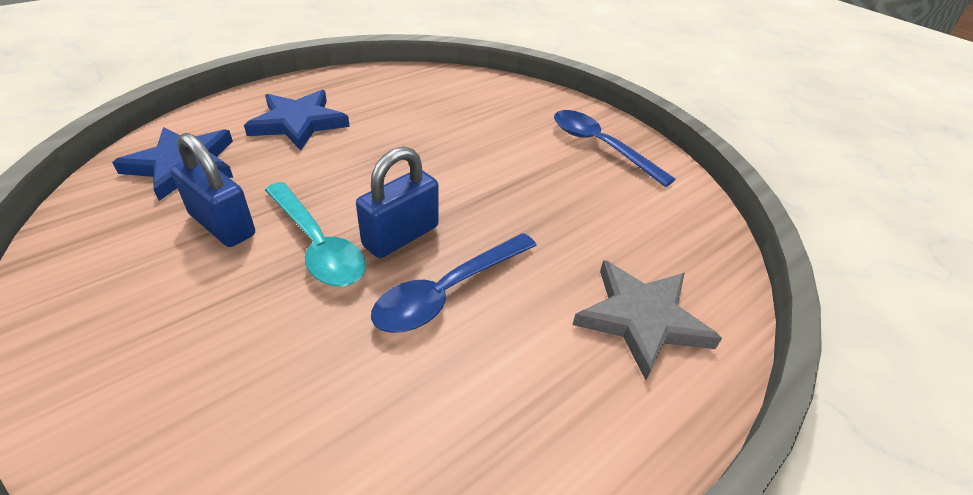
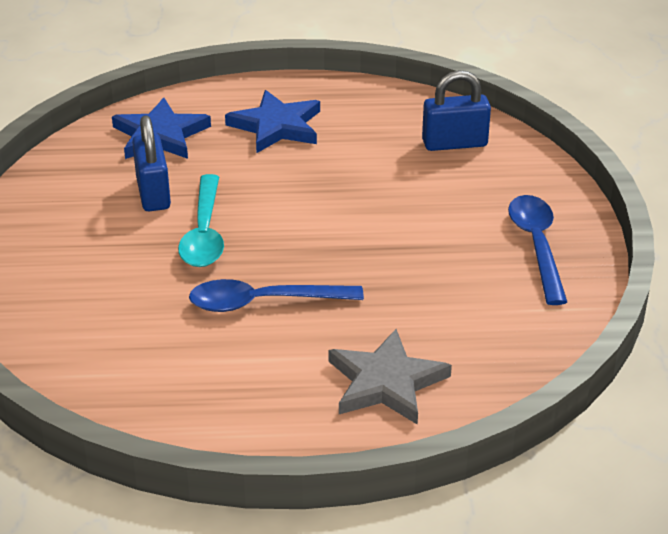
camera: 40 degrees right, 5 degrees down
blue padlock [356,146,439,258] -> blue padlock moved to [422,70,491,151]

